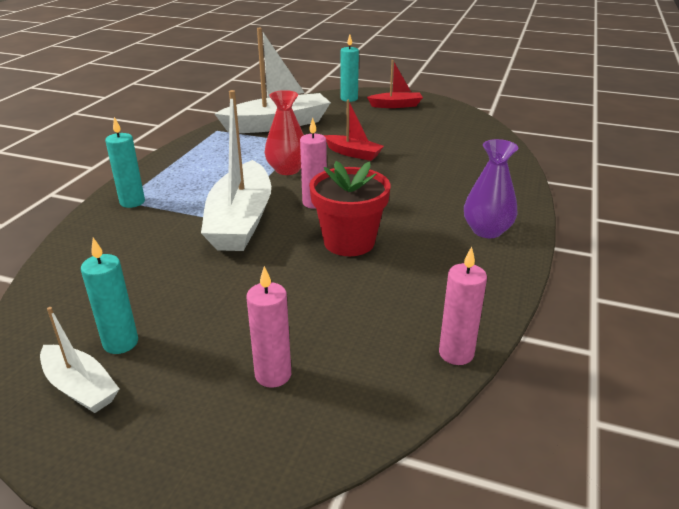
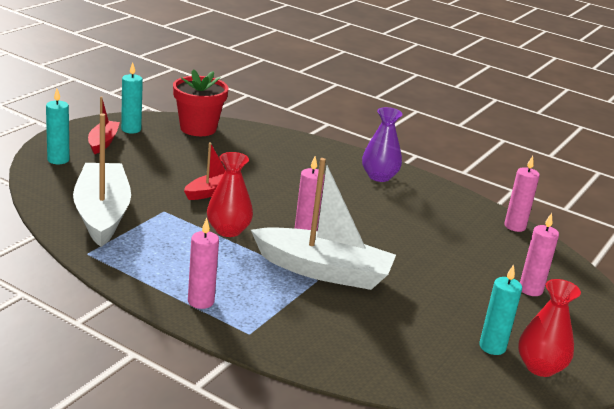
camera: 80 degrees left, 5 degrees down
white boat [40,307,119,413] -> red vase [518,279,581,377]
turquoise candle [105,117,145,208] -> turquoise candle moved to [121,62,143,134]
red flower pot [309,161,391,256] -> red flower pot moved to [173,69,229,136]
none -> pink candle [188,218,219,309]

